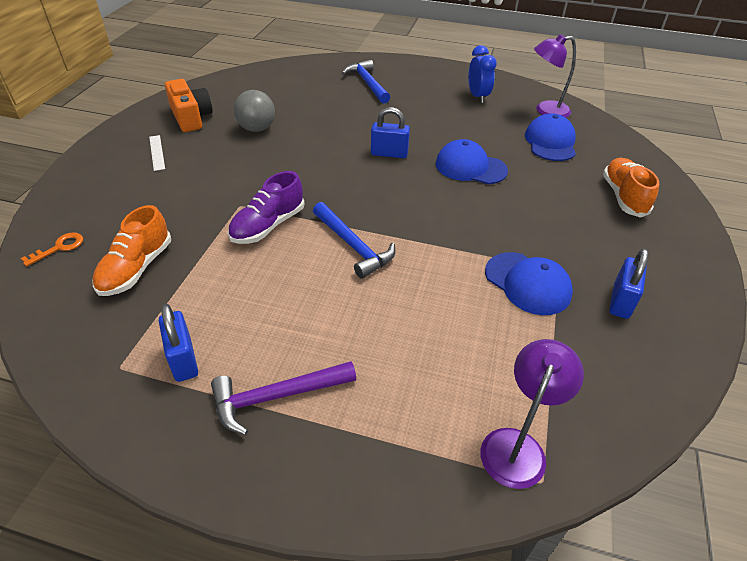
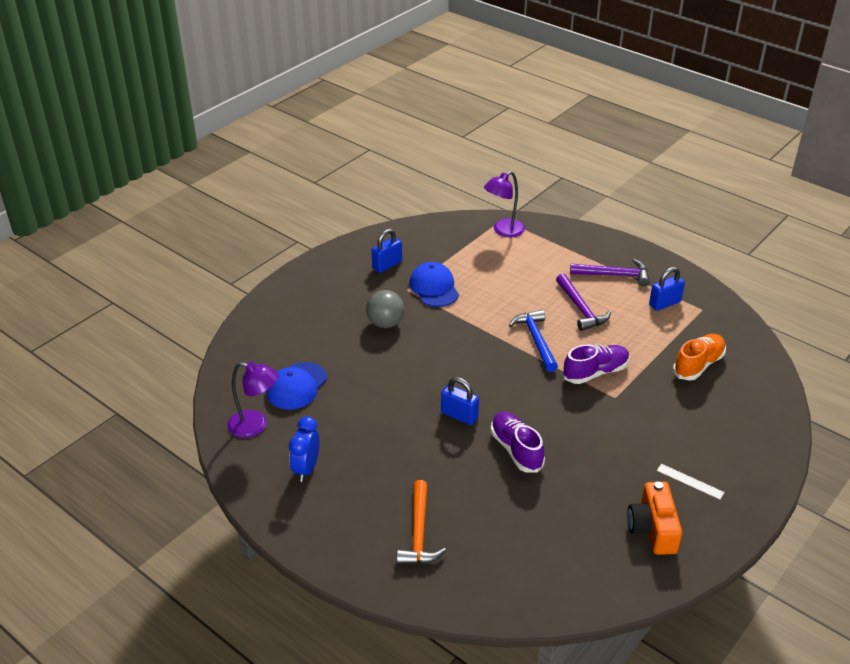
camera: 155 degrees left, 5 degrees down
orange key [21,232,83,267] -> none
white ruler [149,135,165,171] -> white ruler turned 60 degrees counterclockwise [657,464,725,499]
blue padlock [159,304,198,382] -> blue padlock turned 60 degrees clockwise [649,267,685,311]
grey ball [234,90,275,132] -> grey ball moved to [366,290,404,328]
blue hammer [342,60,390,104] -> orange hammer [397,480,446,565]
blue cap [436,139,508,184] -> none
orange shoe [603,158,659,218] -> none
none -> purple shoe [491,412,545,473]
none -> purple hammer [556,274,611,331]

